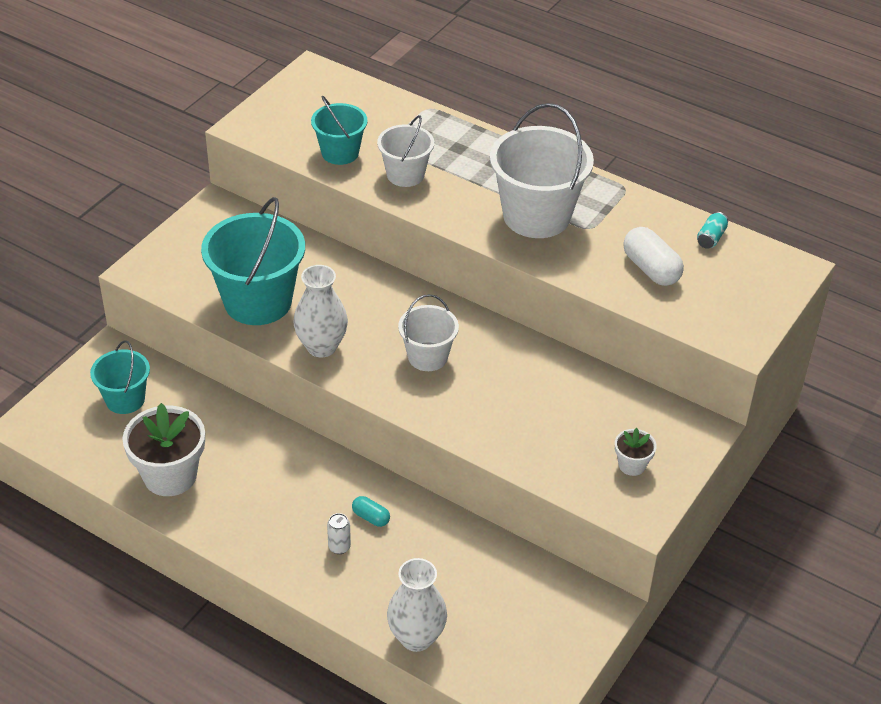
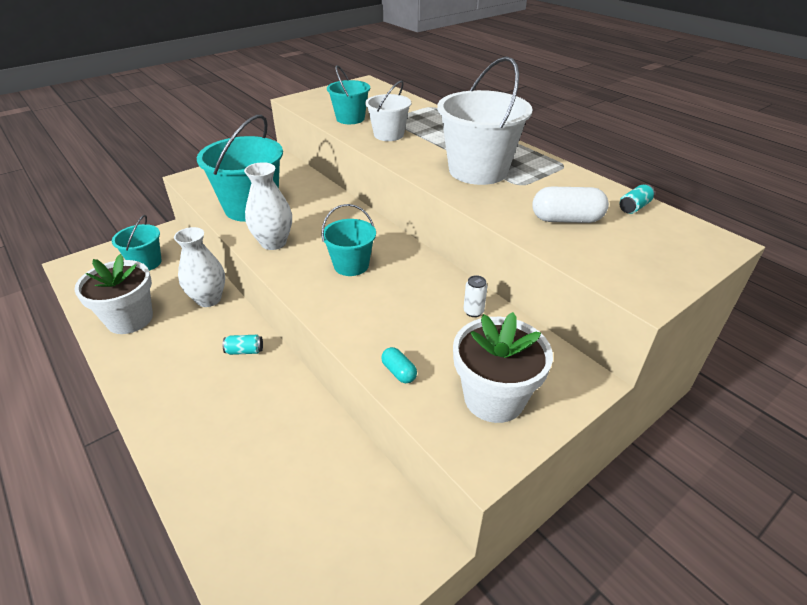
camera: 20 degrees right, 5 degrees down
white can [327,513,351,554] -> white can moved to [463,275,487,317]
turquoise capsule [352,496,390,527] -> turquoise capsule moved to [381,347,417,383]
white vase [387,558,447,652] -> white vase moved to [174,227,225,307]
white bucket [398,294,459,371] -> turquoise bucket [322,204,376,276]
white flower pot [615,428,657,476] -> white flower pot [453,312,553,423], size x2.02
white capsule [623,227,684,286] -> white capsule turned 75 degrees counterclockwise [532,187,609,223]
none -> turquoise can [223,335,263,355]

